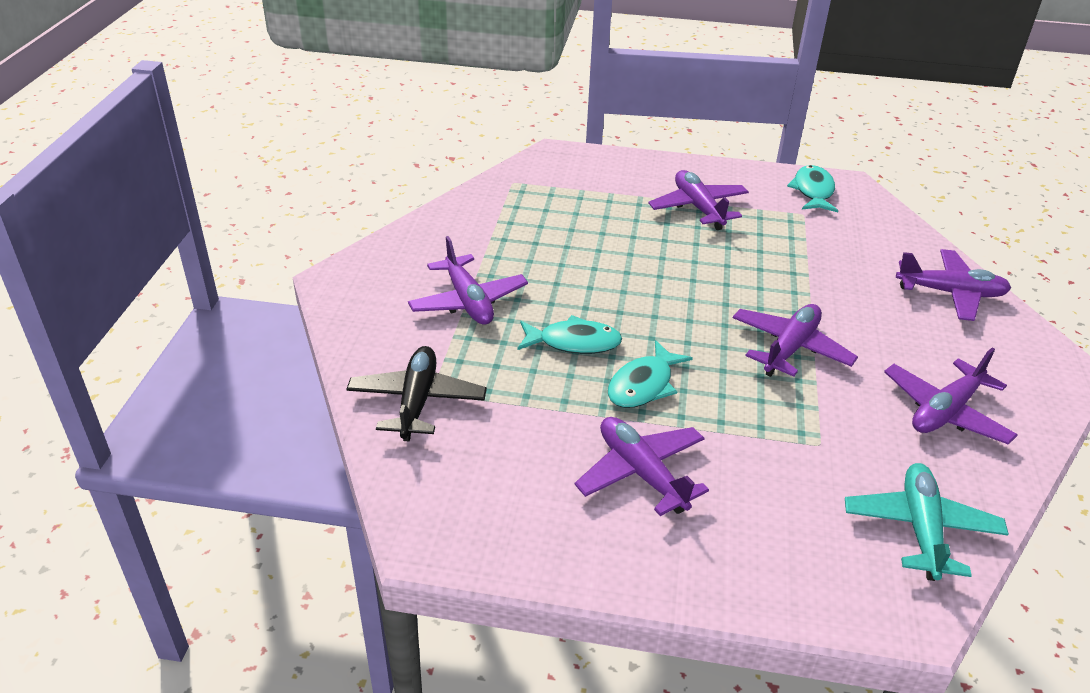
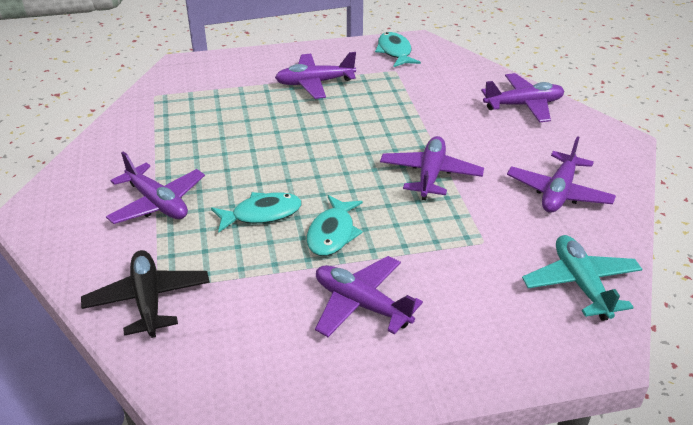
camera: 20 degrees left, 0 degrees up
purple plane [648,170,749,230] -> purple plane turned 60 degrees counterclockwise [275,52,356,99]

